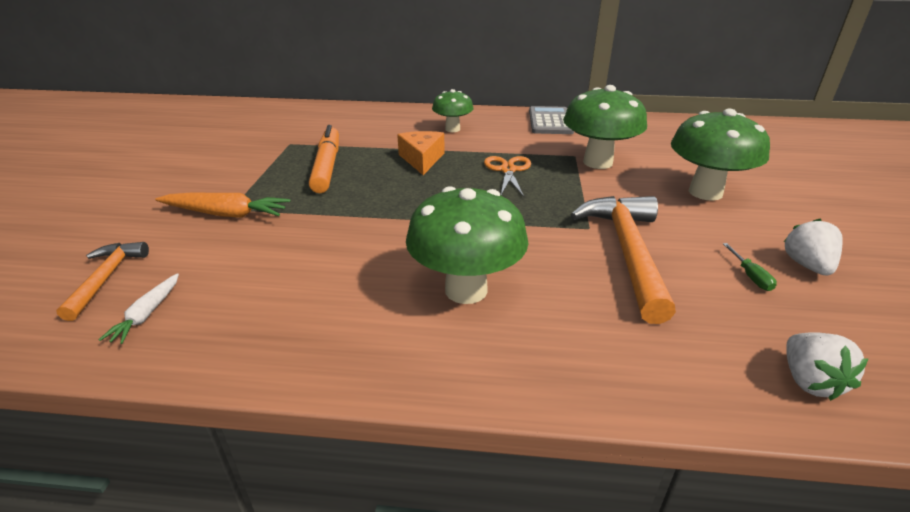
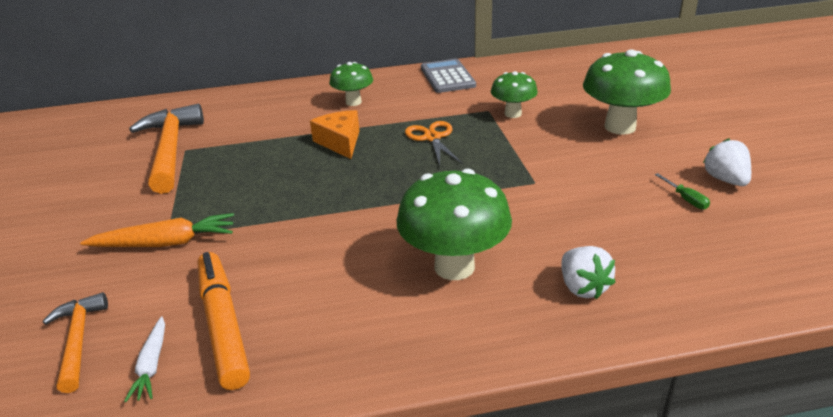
camera: 15 degrees left, 0 degrees up
orange marker [309,125,339,193] -> orange marker moved to [197,252,250,390]
green mushroom [563,85,647,169] -> green mushroom [491,71,538,118], size x0.59
orange hammer [571,196,676,324] -> orange hammer moved to [129,104,204,194]
white strawberry [786,332,869,401] -> white strawberry moved to [561,246,616,299]

